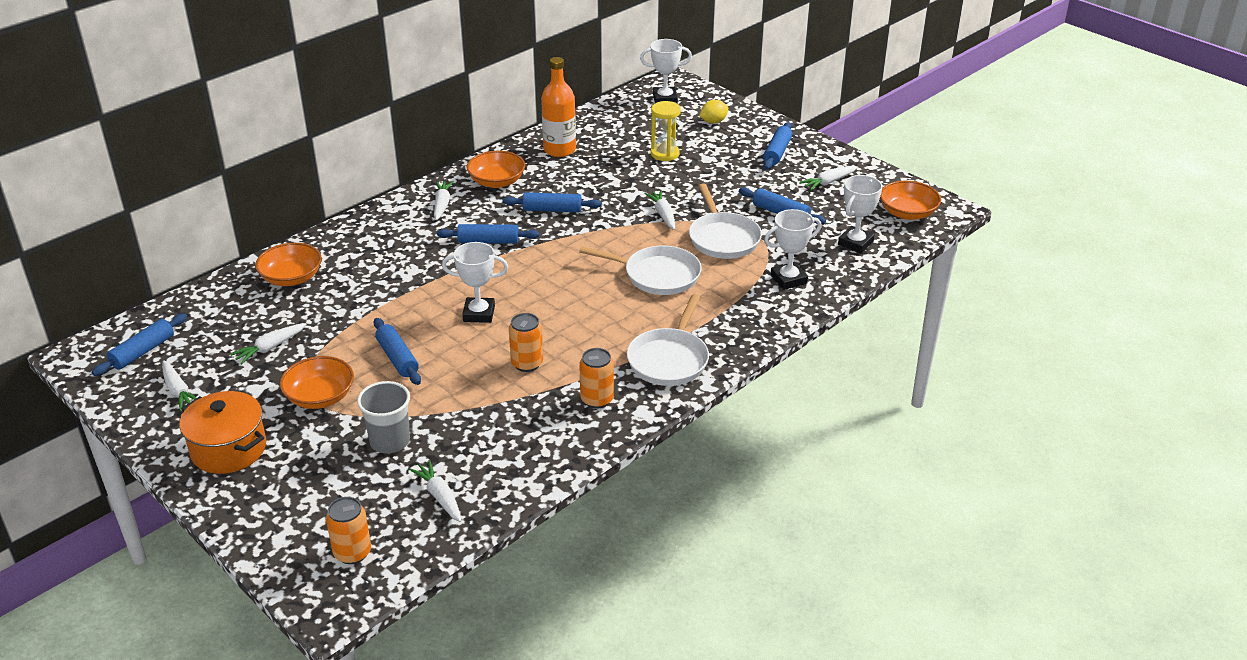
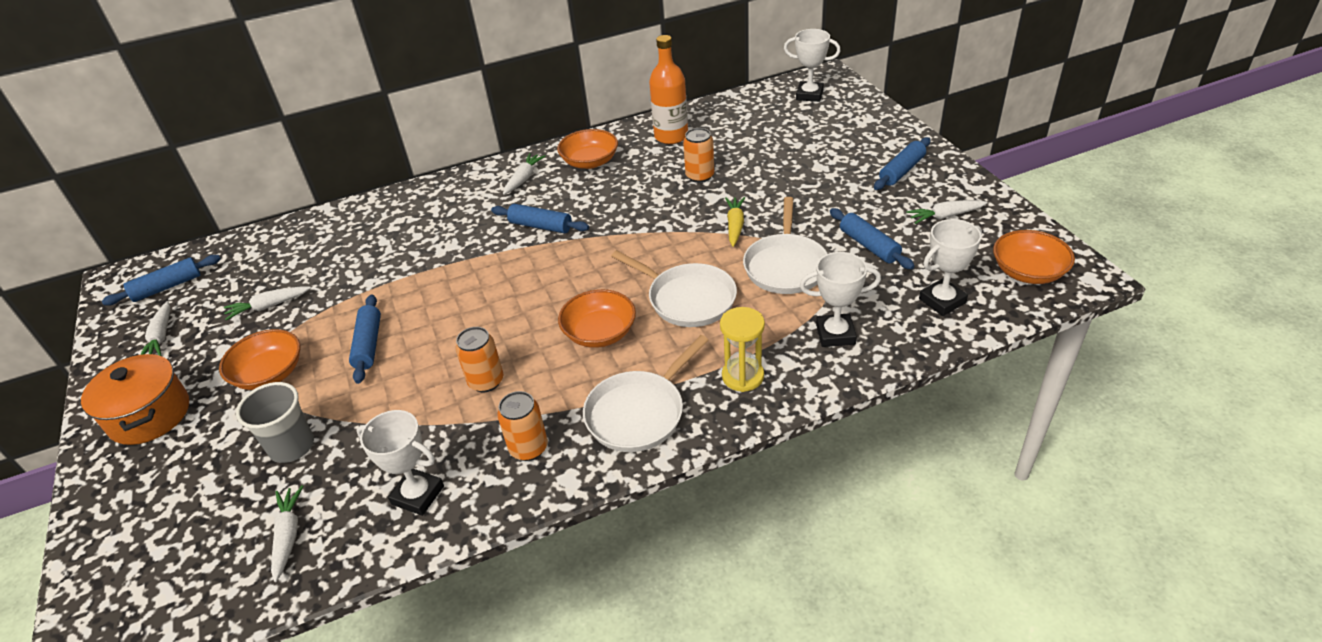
camera: 25 degrees right, 5 degrees up
orange bowl [255,243,322,286] -> orange bowl moved to [558,289,636,348]
orange can [326,497,371,564] -> orange can moved to [683,128,714,183]
white trophy [442,242,508,323] -> white trophy moved to [357,410,444,516]
blue rolling pin [503,192,602,212] -> none
white carrot [644,190,675,230] -> yellow carrot [725,197,745,247]
yellow hourglass [651,101,681,161] -> yellow hourglass moved to [720,307,765,392]
yellow lemon [700,100,728,124] -> none

